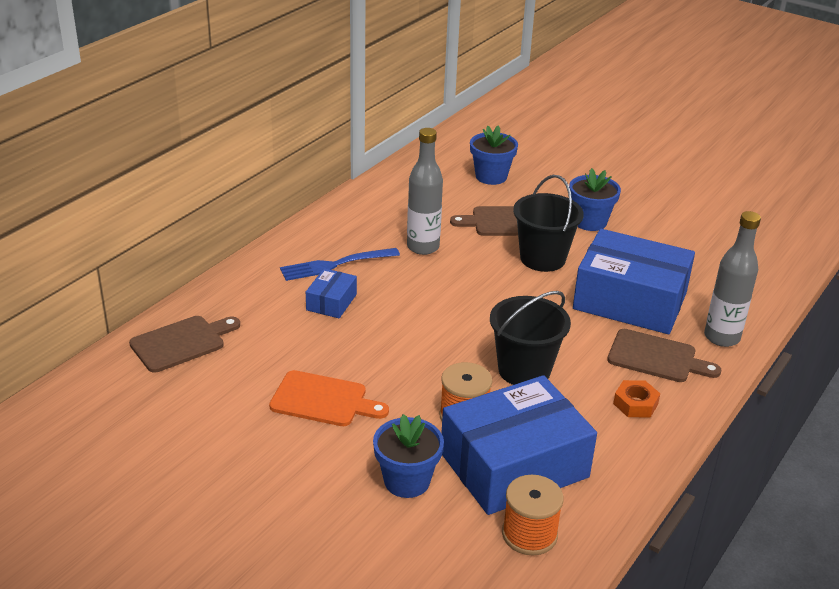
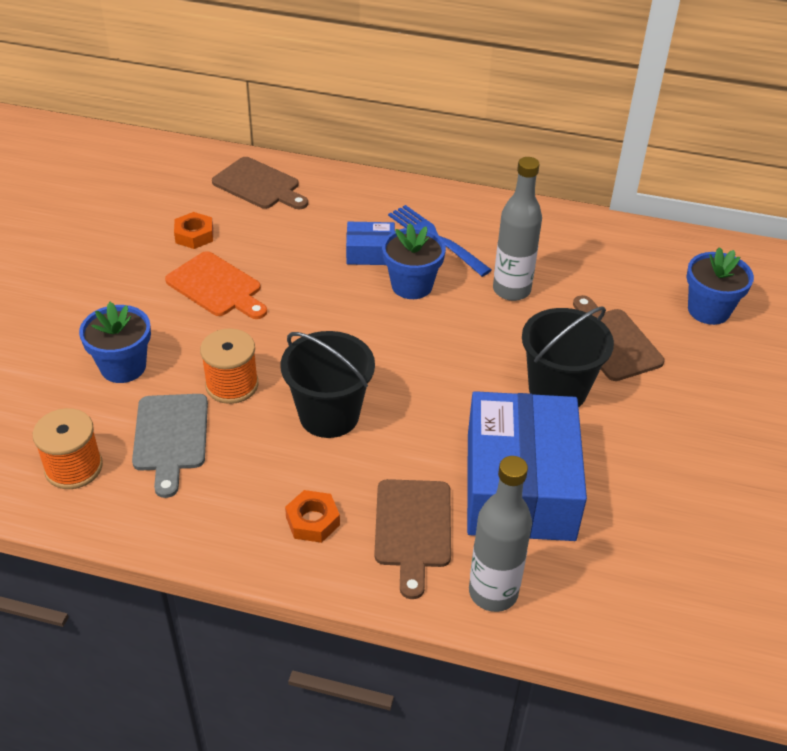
camera: 70 degrees right, 10 degrees up
orange cutting board [269,370,389,426] -> orange cutting board turned 45 degrees counterclockwise [165,251,267,319]
blue box [441,375,597,515] -> grey cutting board [132,394,208,498]
blue flower pot [569,168,621,231] -> blue flower pot moved to [382,223,446,299]
none -> orange nut [174,212,213,249]

